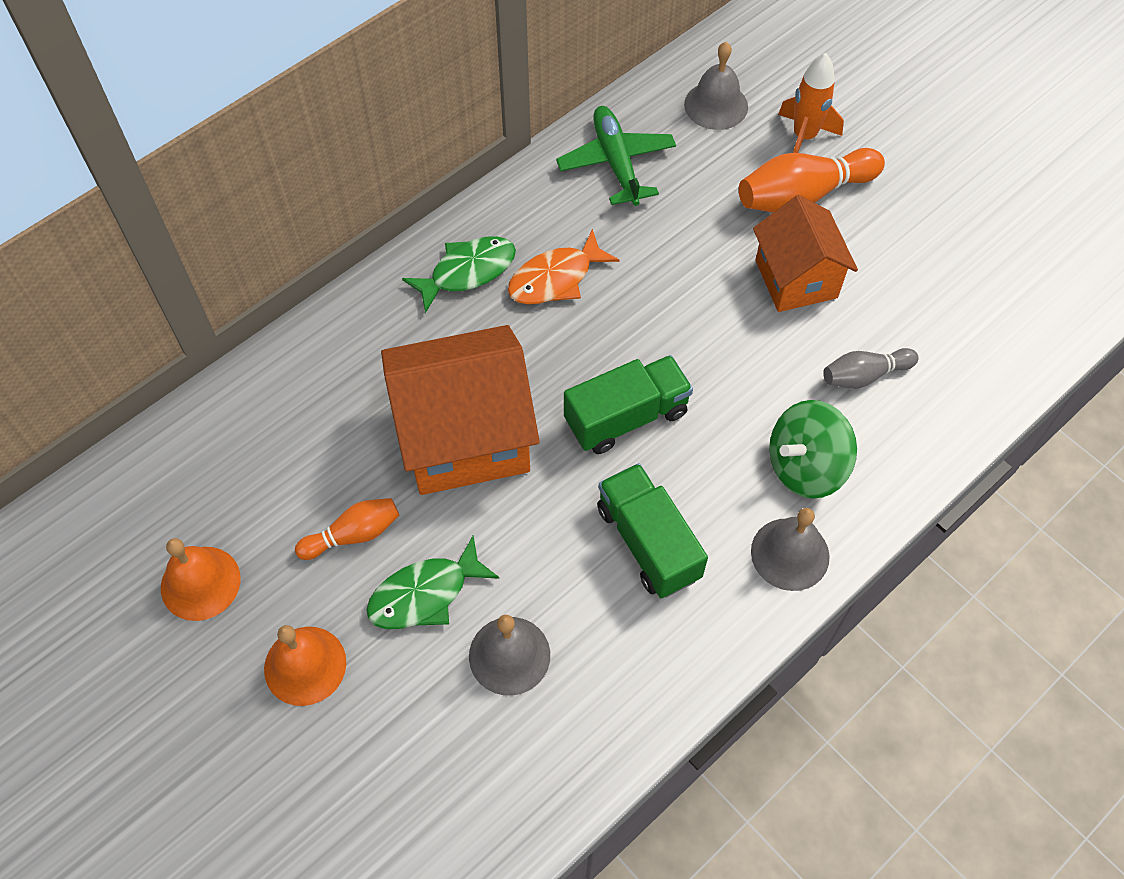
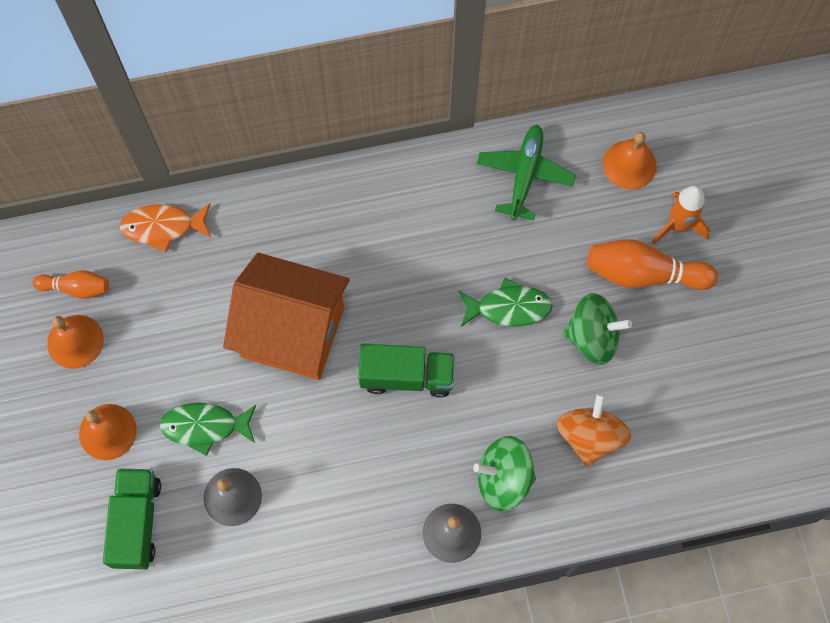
camera: 30 degrees right, 10 degrees up
orange bowling pin [295,498,399,560] -> orange bowling pin moved to [33,270,109,299]
green fish [402,236,516,313] -> green fish moved to [459,277,553,327]
orange fish [508,229,620,304] -> orange fish moved to [119,204,211,252]
green truck [597,463,708,598] -> green truck moved to [103,468,161,569]
grey bell [684,42,748,130] -> orange bell [603,132,657,190]
orange house [753,195,858,312] -> green spinning top [563,293,632,365]
grey bowling pin [823,348,918,389] -> orange spinning top [557,393,631,466]

